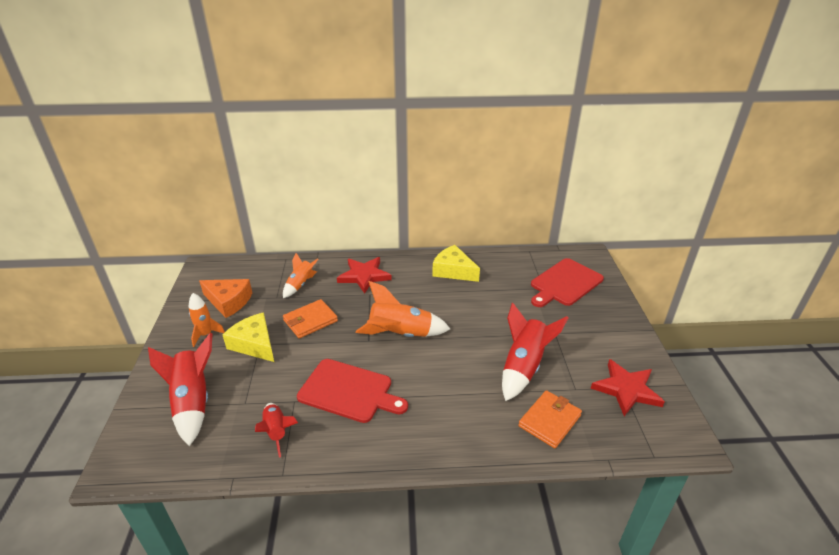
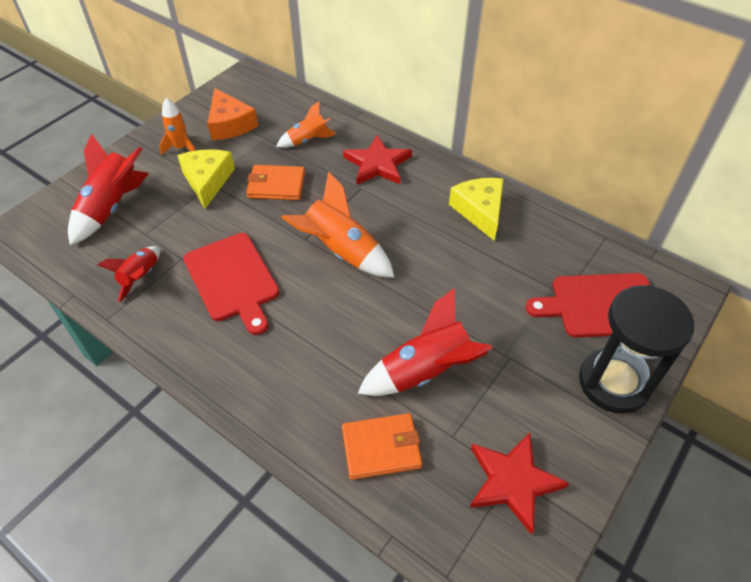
camera: 40 degrees right, 15 degrees up
none -> black hourglass [579,285,694,414]

